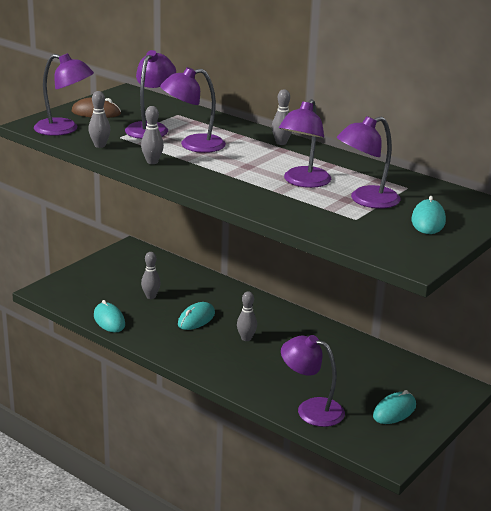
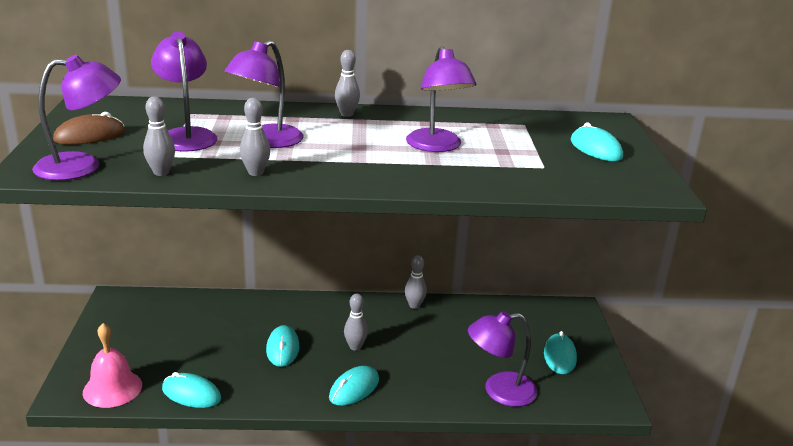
camera: 40 degrees left, 0 degrees up
grey bowling pin [141,252,161,299] -> grey bowling pin moved to [405,255,427,309]
purple lamp [337,116,400,208] -> none
none -> pink bell [83,323,142,408]
none -> turquoise mouse [329,366,379,406]

